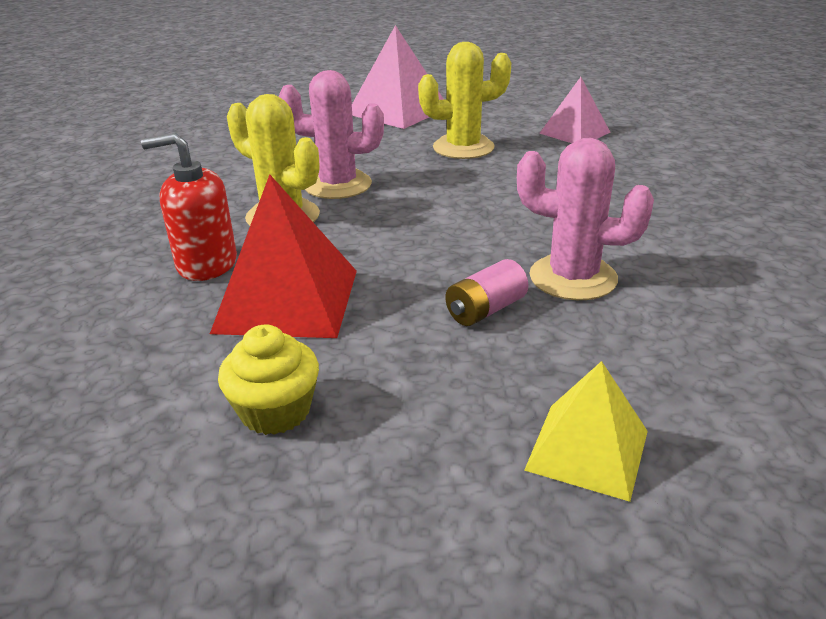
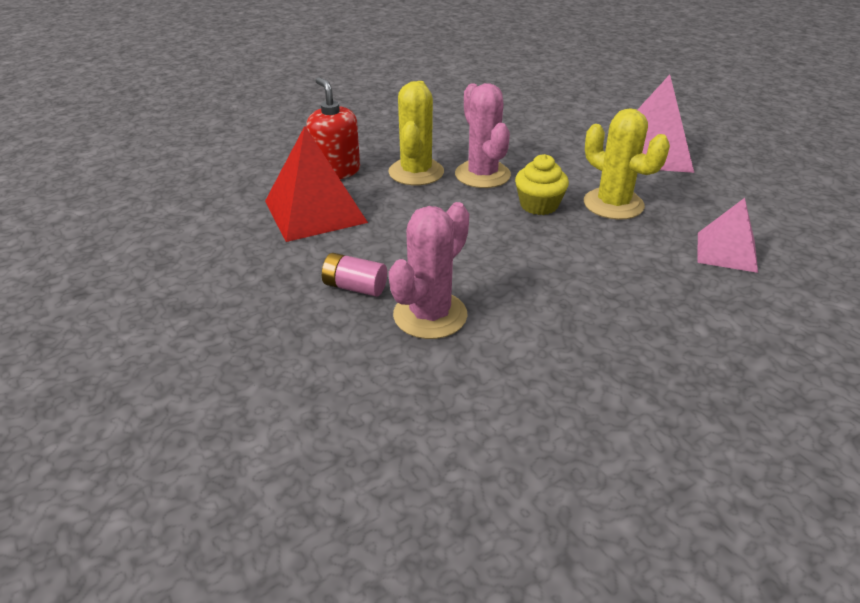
camera: 60 degrees right, 5 degrees up
yellow cupcake [218,325,319,435] -> yellow cupcake moved to [515,154,569,215]
pink cactus [517,138,654,300] -> pink cactus turned 45 degrees clockwise [389,202,469,339]
yellow pyramid [524,361,648,502] -> none

